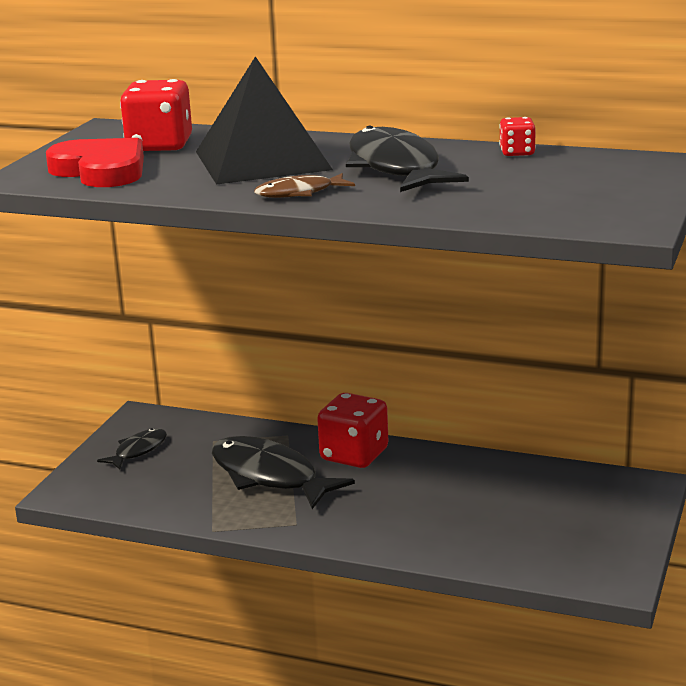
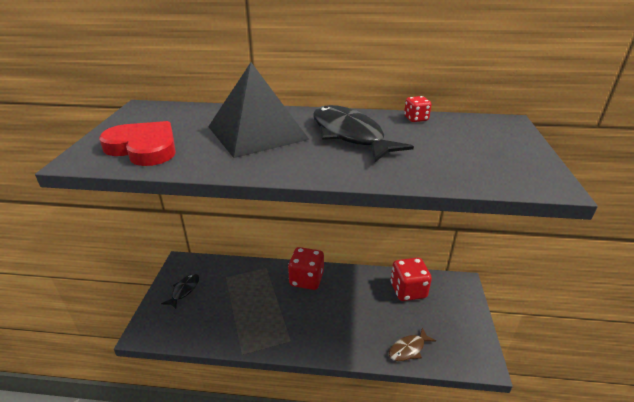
camera: 15 degrees left, 10 degrees up
red dice [120,79,192,151] -> red dice moved to [391,258,432,301]
black fish [212,436,355,509] -> none
brown fish [254,173,355,198] -> brown fish moved to [389,328,436,361]

